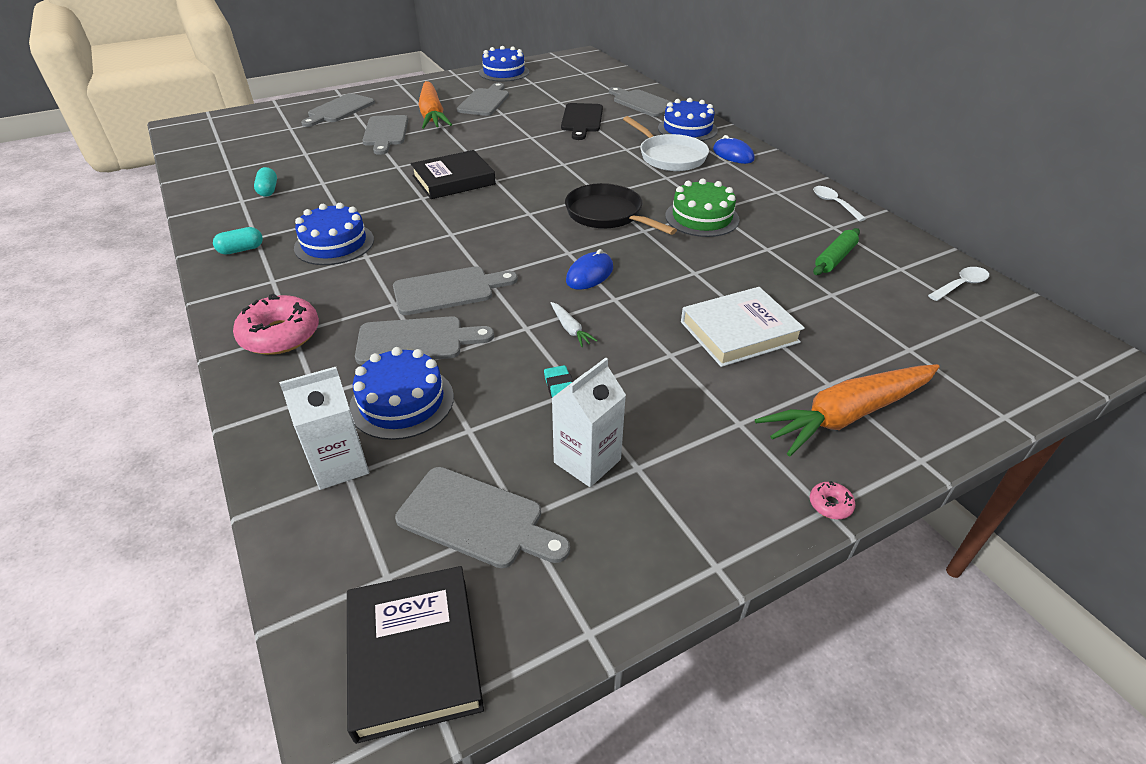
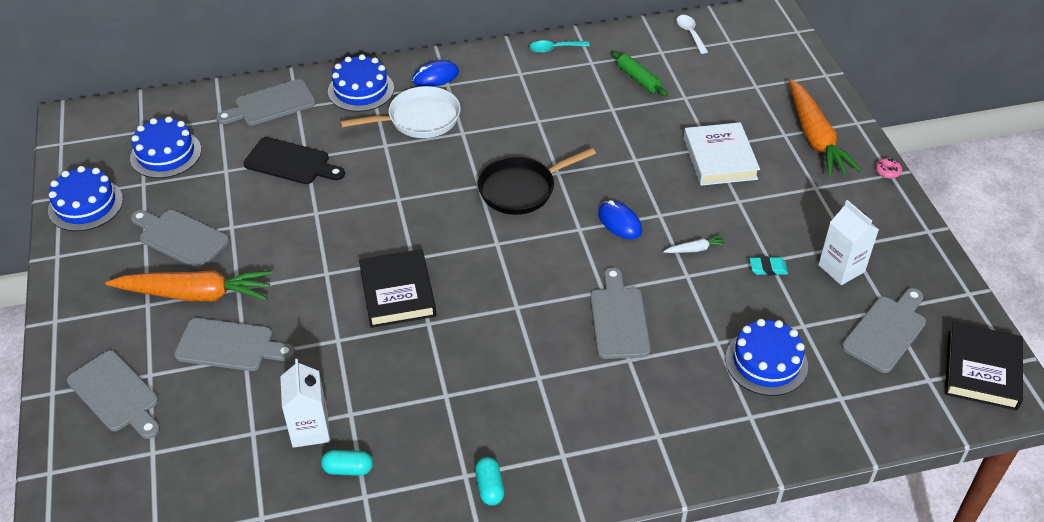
camera: 75 degrees left, 5 degrees up
pink donut [233,293,319,355] -> none
white carton [279,367,369,490] -> white carton moved to [280,359,330,448]
blue cake [294,203,374,265] -> blue cake moved to [130,116,201,178]
black book [347,566,484,744] -> black book turned 75 degrees counterclockwise [945,322,1023,411]
grey cutting board [355,316,494,365] -> none
green cake [665,179,740,237] -> none
white spoon [813,186,866,221] -> turquoise spoon [529,40,590,53]

